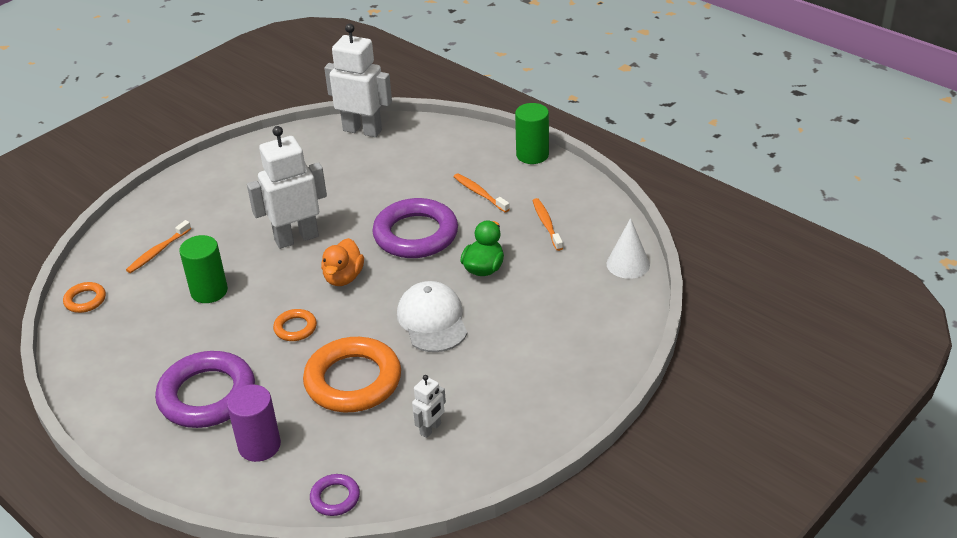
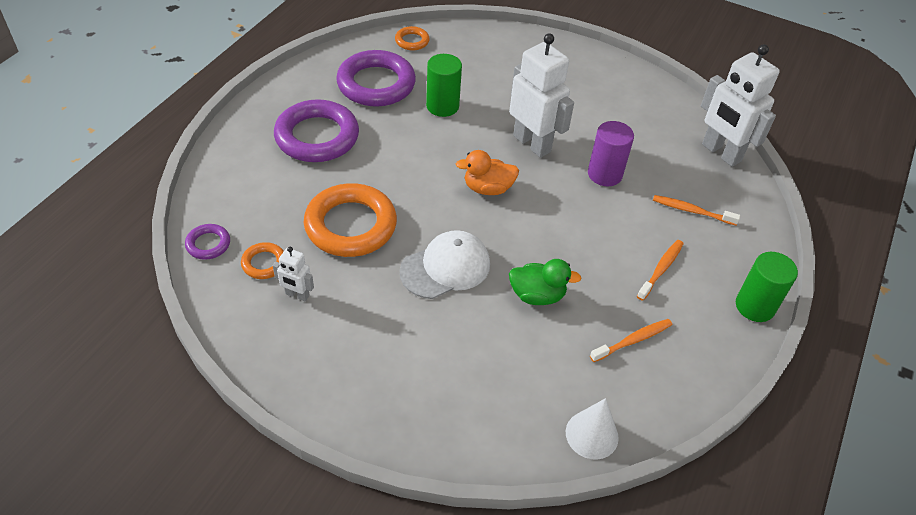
camera: 70 degrees right, 10 degrees up
orange toothbrush [126,220,191,273] -> orange toothbrush moved to [653,195,740,226]
purple cylinder [227,385,281,462] -> purple cylinder moved to [588,121,634,186]
orange ring [273,309,317,341] -> orange ring moved to [241,242,284,279]
white robot [324,24,392,137] -> white robot turned 135 degrees clockwise [701,44,780,167]
purple ring [372,198,458,258] -> purple ring moved to [336,50,416,107]

